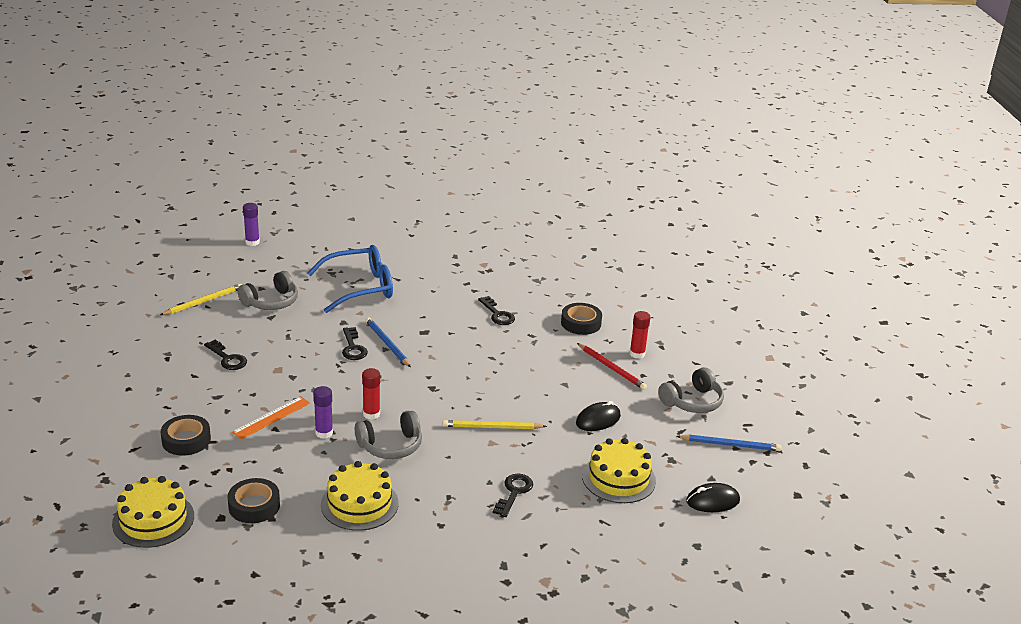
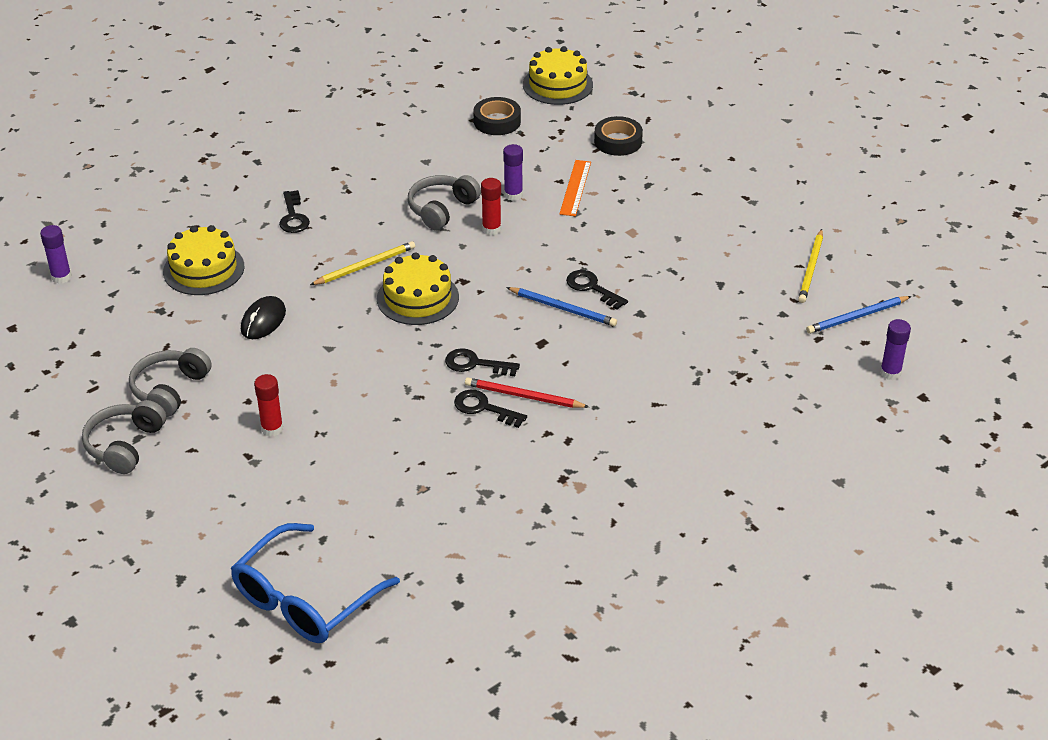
camera: 150 degrees right, 10 degrees up
black key [204,340,247,370] -> black key moved to [445,348,520,376]
grey headphones [238,271,298,310] -> grey headphones moved to [82,400,166,474]
blue glasses [307,245,393,313] -> blue glasses moved to [231,523,400,643]
yellow cake [321,461,399,531] -> yellow cake moved to [377,252,459,325]
black tape [561,303,602,335] -> none
red pencil [577,343,647,390] -> red pencil moved to [465,378,589,408]
blue pencil [676,435,782,451] -> blue pencil moved to [806,296,912,334]
black mouse [686,483,740,512] -> none
none -> purple glue stick [40,225,72,284]

